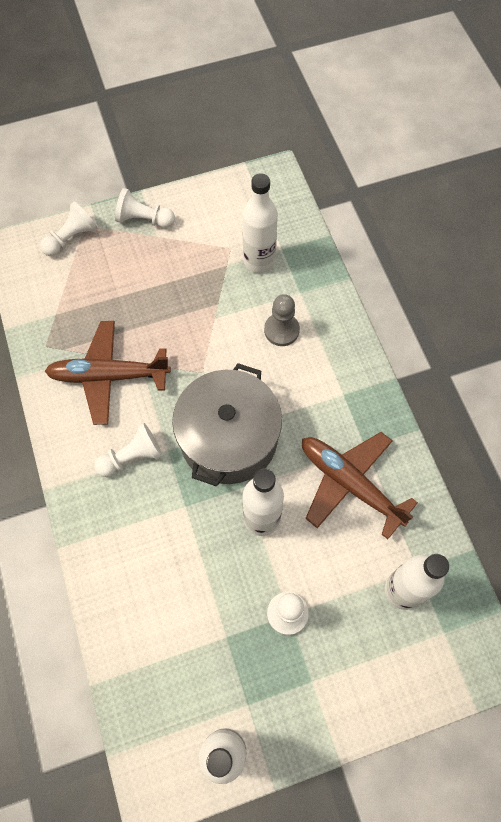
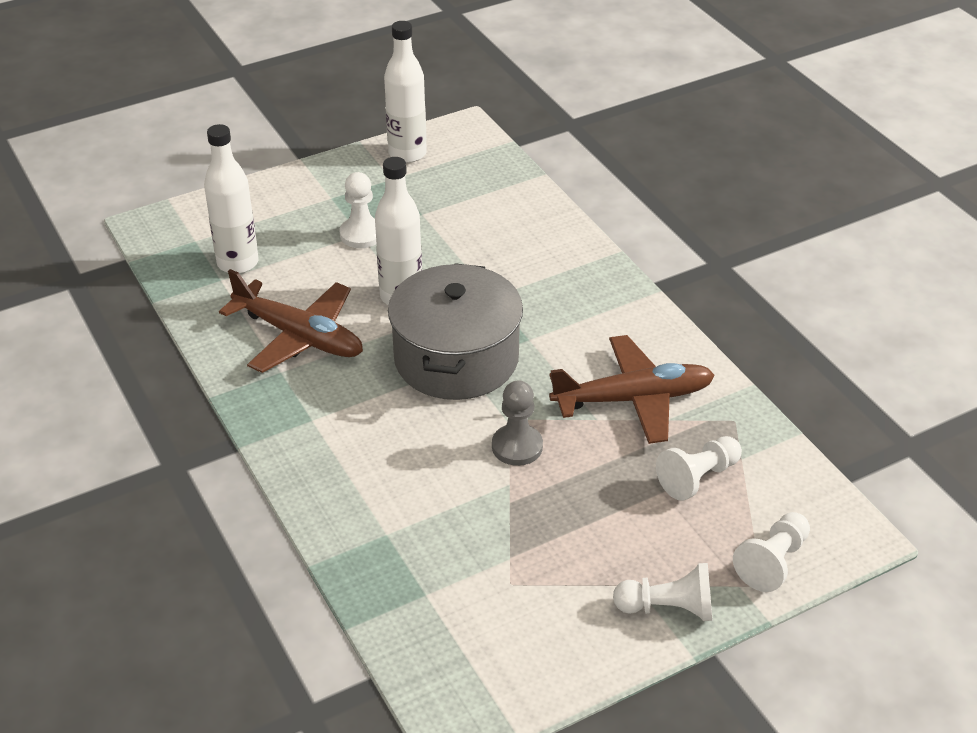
camera: 170 degrees right, 25 degrees down
white pawn [94,423,163,477] -> white pawn moved to [656,436,742,501]
white bottle [243,173,278,273] -> none
grey pawn [264,294,300,346] -> grey pawn moved to [492,380,543,466]

